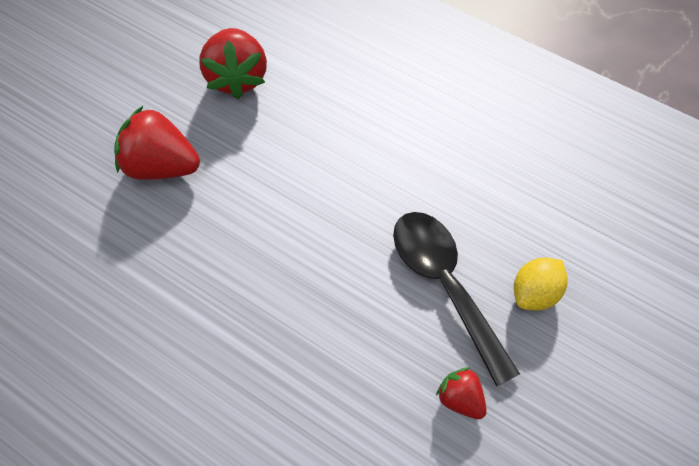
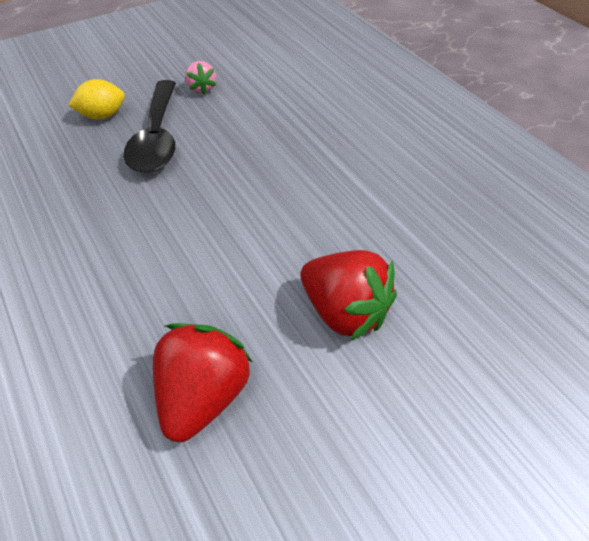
camera: 155 degrees left, 10 degrees down
red strawberry [436,367,487,419] -> pink strawberry [185,61,216,95]

